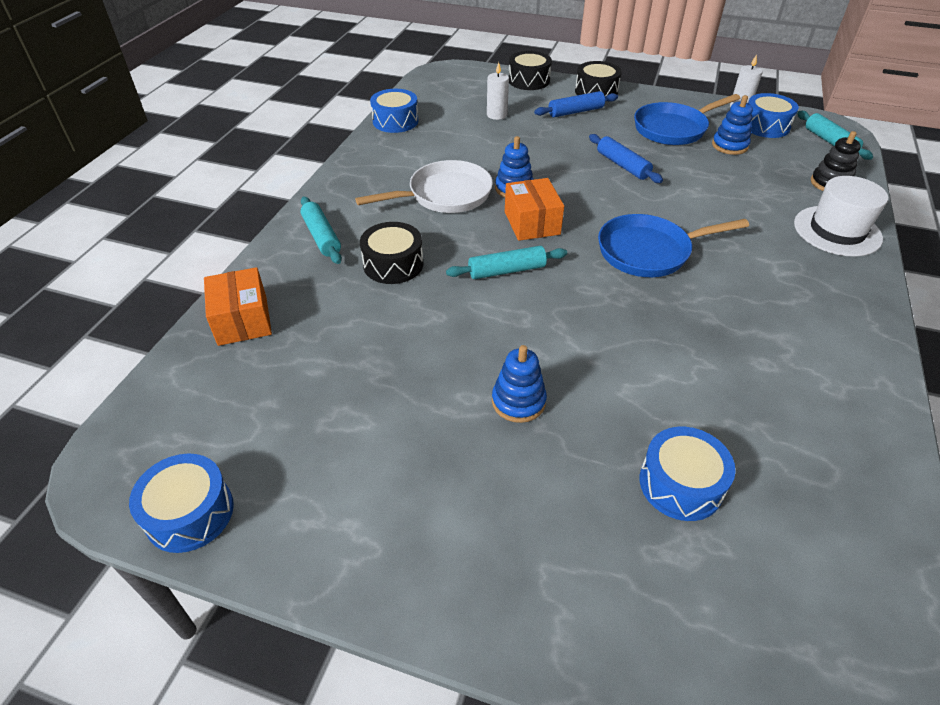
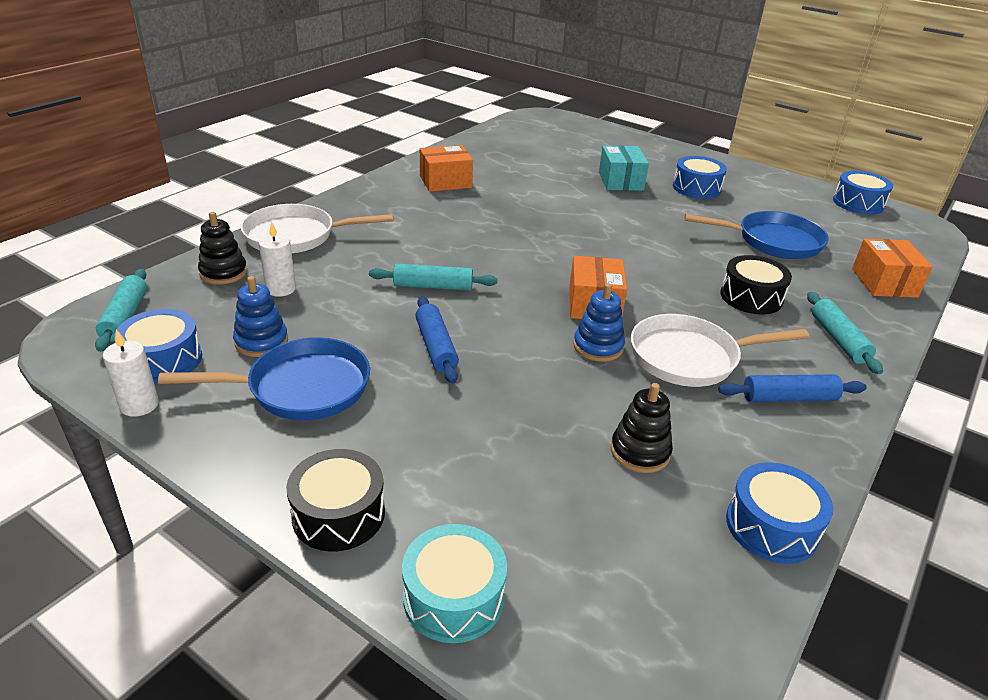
camera: 165 degrees left, 10 degrees down
turquoise rolling pin [446,246,567,279] -> turquoise rolling pin moved to [369,264,498,291]
white candle [487,62,509,120] -> white candle moved to [259,222,296,297]
blue stacking toy [492,345,547,423] -> none
black drum [509,51,552,90] -> turquoise drum [402,524,507,643]
blue rolling pin [534,91,618,117] -> blue rolling pin moved to [718,374,867,402]
blue pan [598,214,749,277] -> blue pan moved to [684,211,829,259]
blue drum [640,427,735,521] -> blue drum moved to [673,156,727,199]
white hat [794,176,888,257] -> white pan [240,204,393,254]
none -> orange box [420,145,473,192]
none -> turquoise box [599,146,649,191]
none -> black stacking toy [611,383,673,473]

